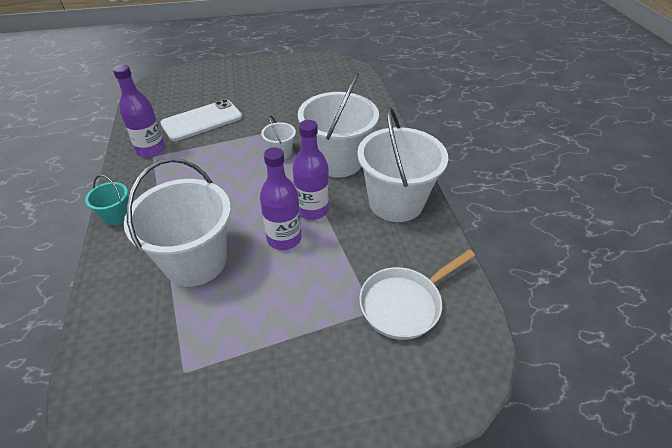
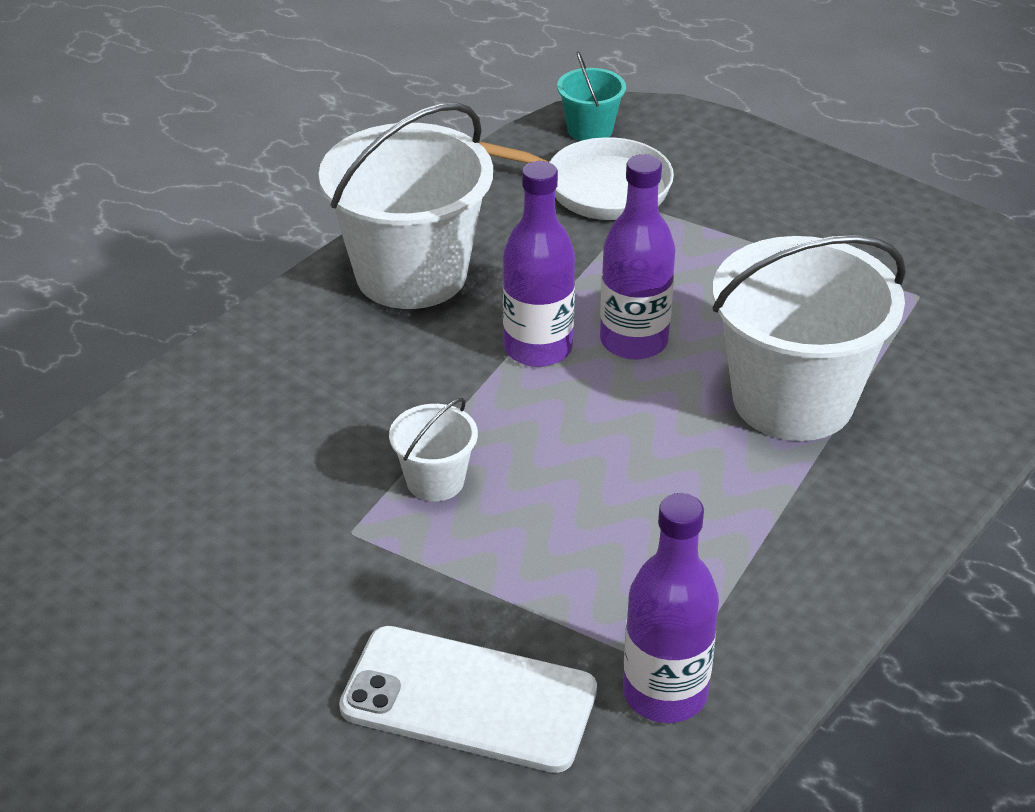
camera: 130 degrees left, 5 degrees down
turquoise bucket [85,175,128,226] -> turquoise bucket moved to [557,52,626,141]
white bucket [298,73,379,177] -> none

